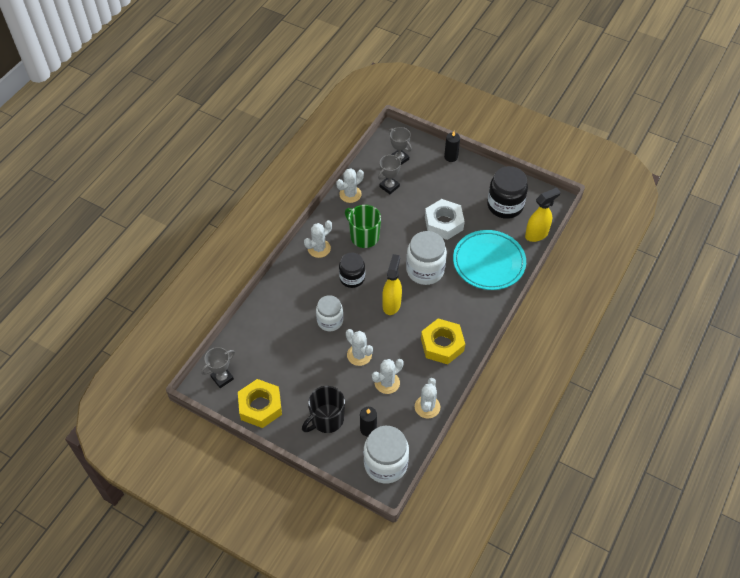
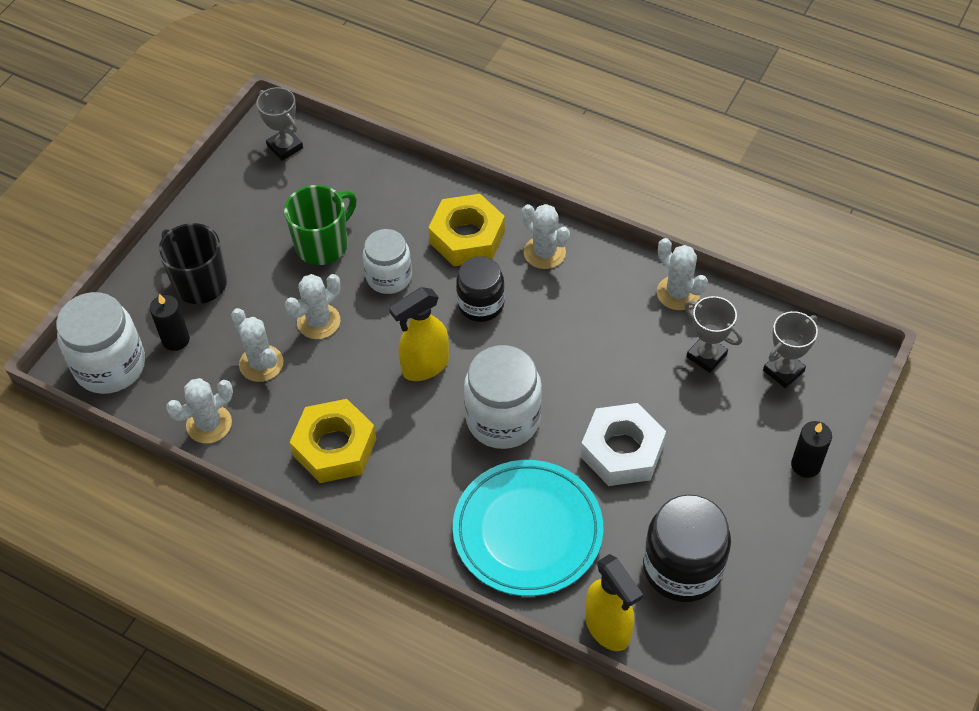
camera: 90 degrees right, 0 degrees up
yellow nut [238,379,282,428] -> yellow nut moved to [428,194,505,266]
green mug [345,205,381,248] -> green mug moved to [284,185,357,265]
yellow spray bottle [382,254,402,315] -> yellow spray bottle turned 135 degrees clockwise [389,287,449,381]
white cactus [415,378,440,419] -> white cactus turned 45 degrees counterclockwise [166,378,233,444]

